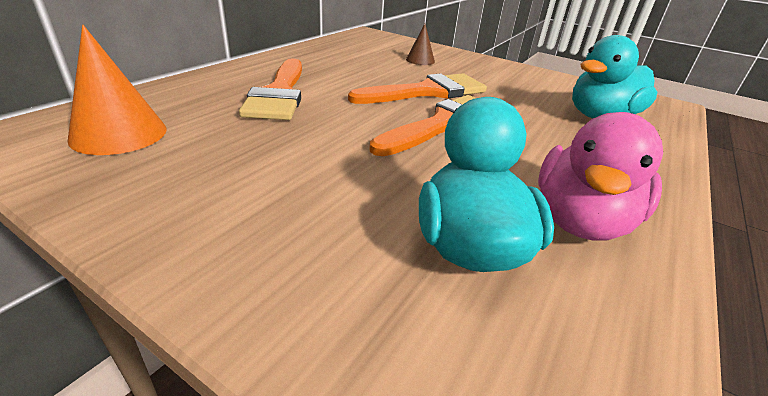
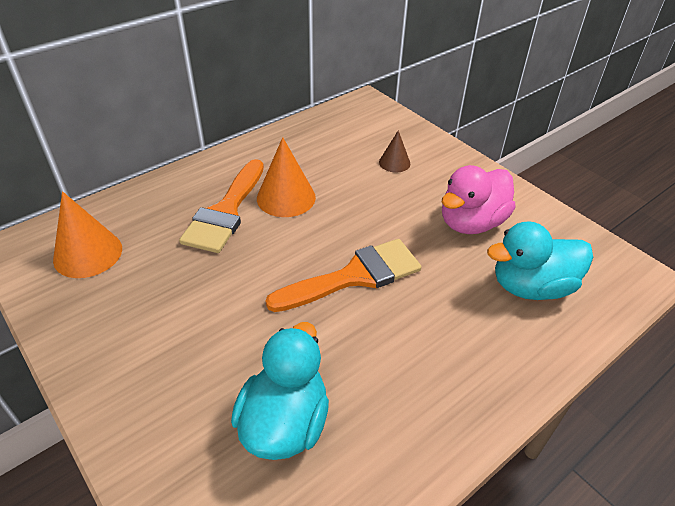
camera: 20 degrees right, 10 degrees up
orange brush [348,73,487,104] -> none
pink duck [538,112,663,241] -> pink duck moved to [442,165,516,234]
none -> orange cone [257,137,316,217]

